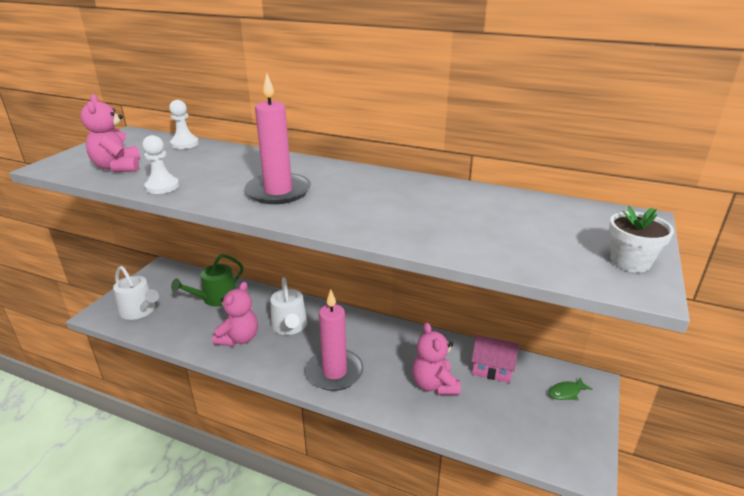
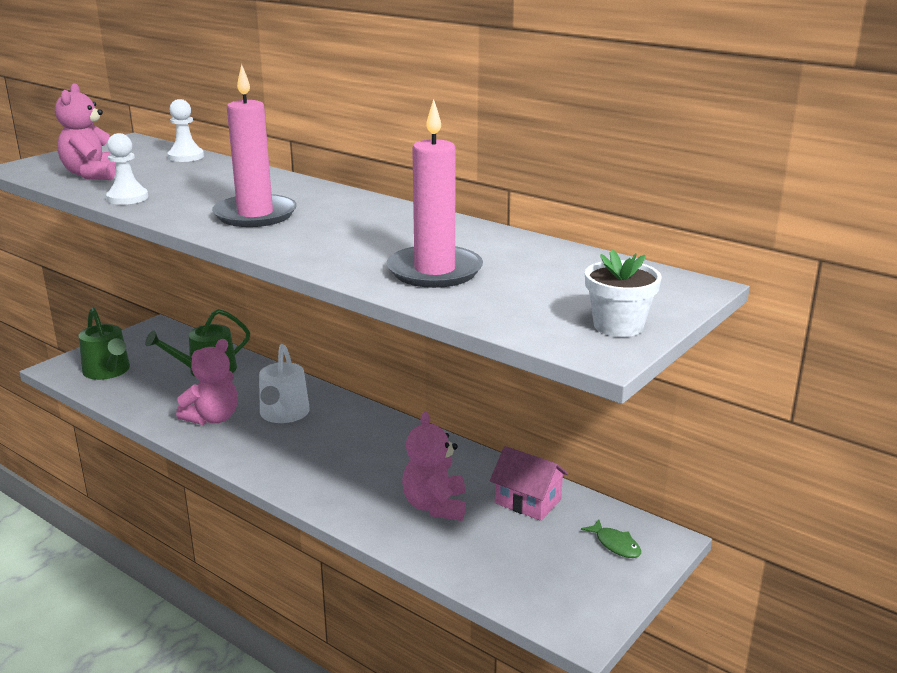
camera: 15 degrees right, 5 degrees down
white watering can [113,266,159,320] -> green watering can [79,307,130,380]
pink candle [306,289,364,391] -> pink candle moved to [386,99,483,288]
green fish [549,378,593,400] -> green fish turned 120 degrees counterclockwise [581,519,641,558]

